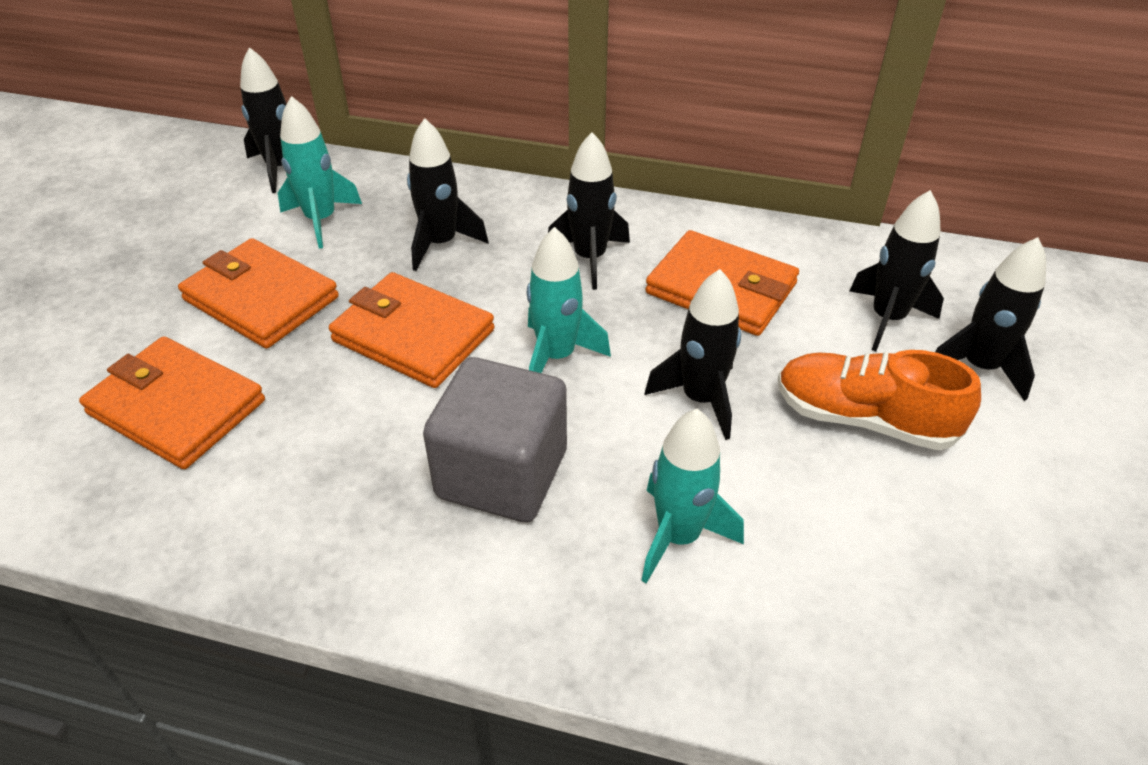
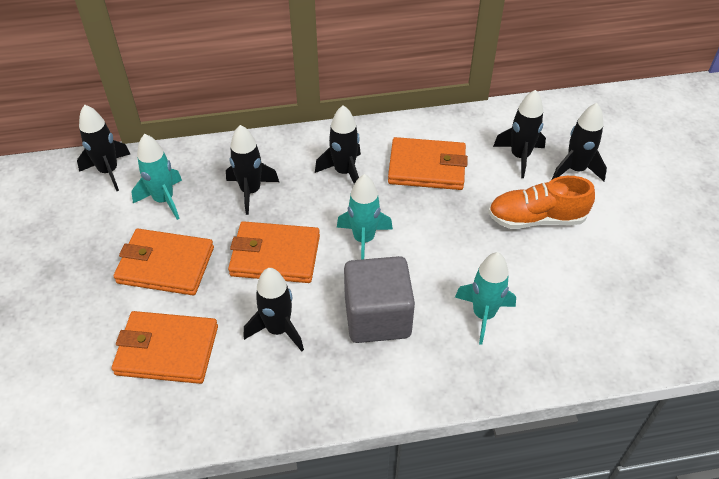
camera: 25 degrees left, 5 degrees up
black rocket [644,269,741,440] -> black rocket moved to [244,268,304,351]

